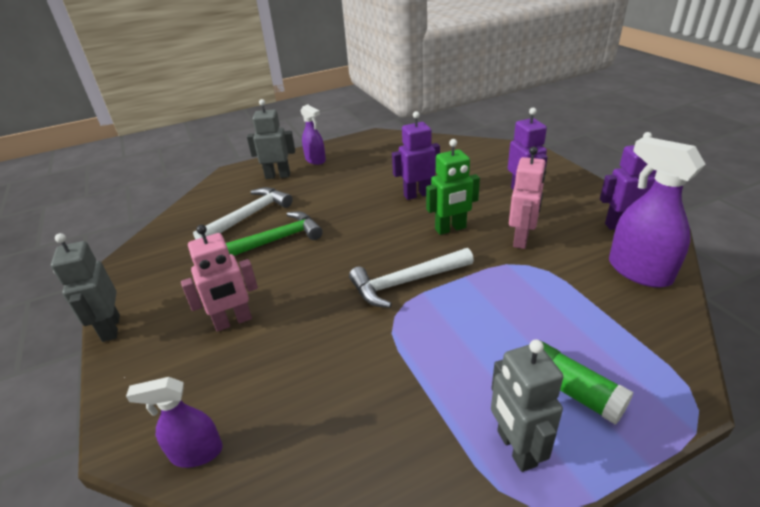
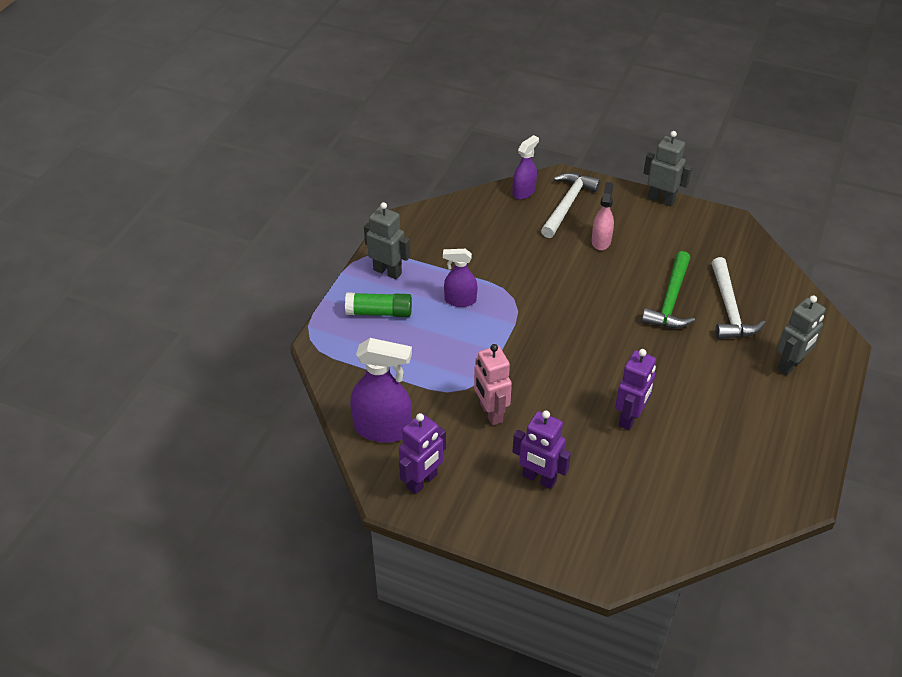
camera: 135 degrees right, 10 degrees up
pink robot [181,225,258,332] -> pink spray bottle [592,182,614,250]
purple spray bottle [301,104,326,165] -> purple spray bottle moved to [443,249,477,307]
white hammer [349,248,474,308] -> white hammer moved to [541,173,601,238]
green robot [426,139,480,235] -> none

